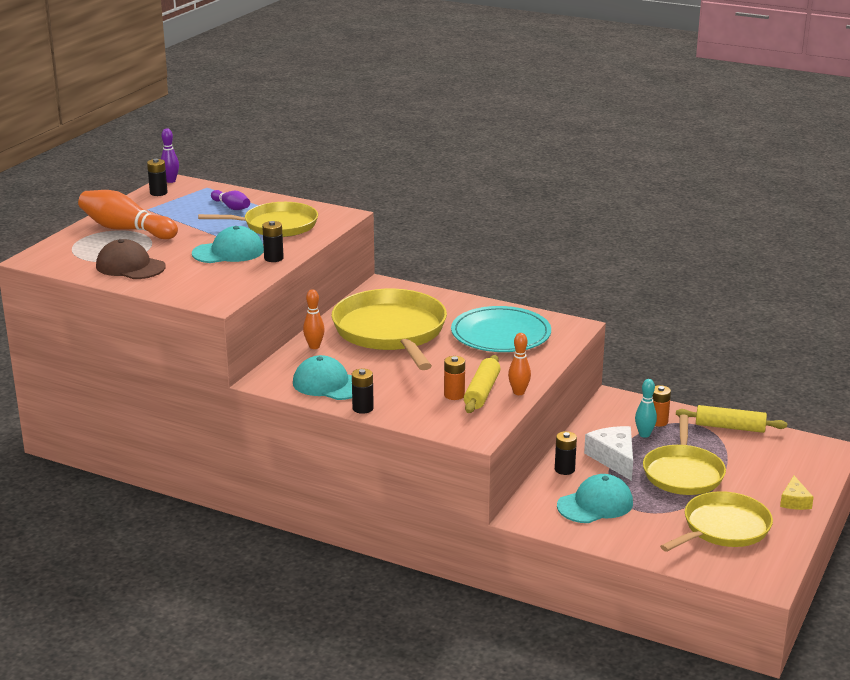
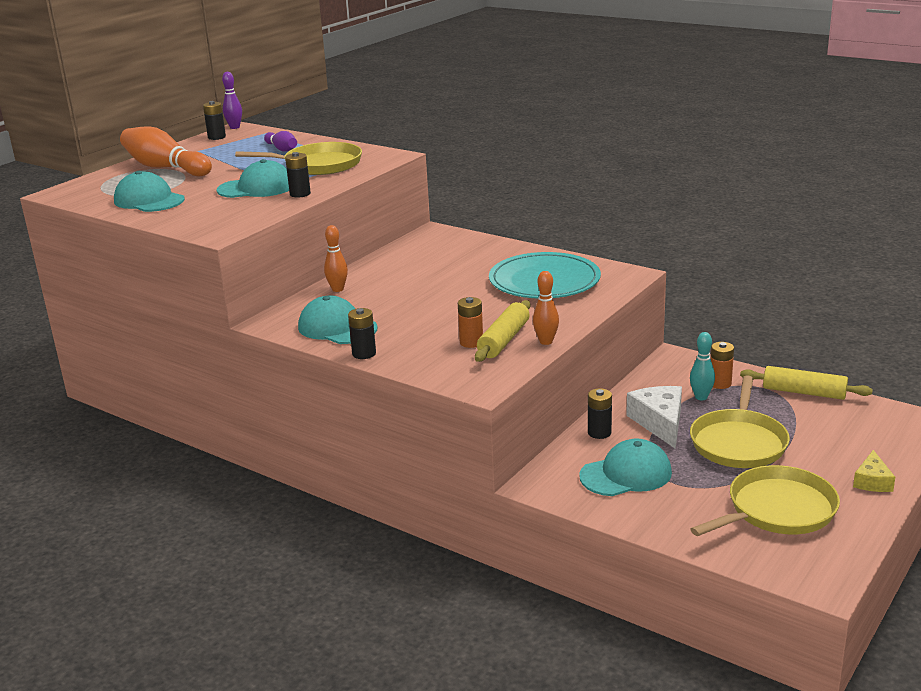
camera: 10 degrees right, 0 degrees up
brown cap [96,239,166,279] -> turquoise cap [114,171,185,212]
yellow pan [331,289,447,370] -> none

